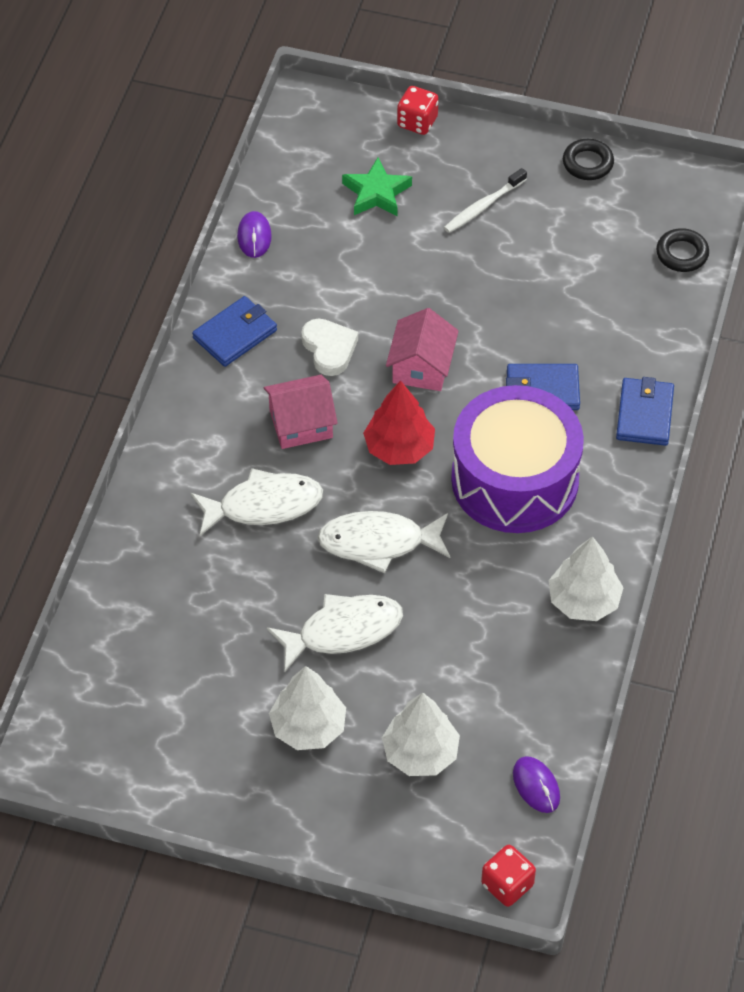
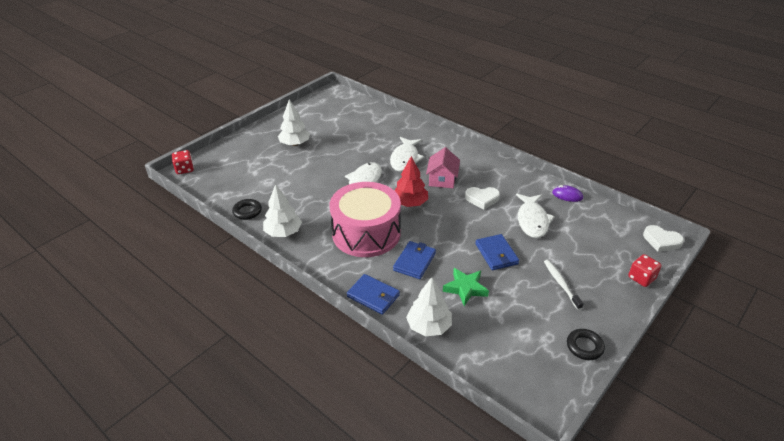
camera: 115 degrees right, 15 degrees down
blue wallet [192,296,277,367] -> blue wallet moved to [475,234,519,270]
white fish [267,594,403,671] -> white fish moved to [516,194,555,238]
green star [342,157,412,216] -> green star moved to [443,268,489,306]
white tree [382,693,460,776] -> white tree moved to [406,277,452,336]
pink house [386,308,459,391] -> none
purple drum [451,385,584,533] -> pink drum [330,182,401,257]
purple mouse [513,756,560,813] -> none
black ring [656,228,709,272] -> black ring moved to [232,199,262,220]
none -> white heart [643,225,684,252]

